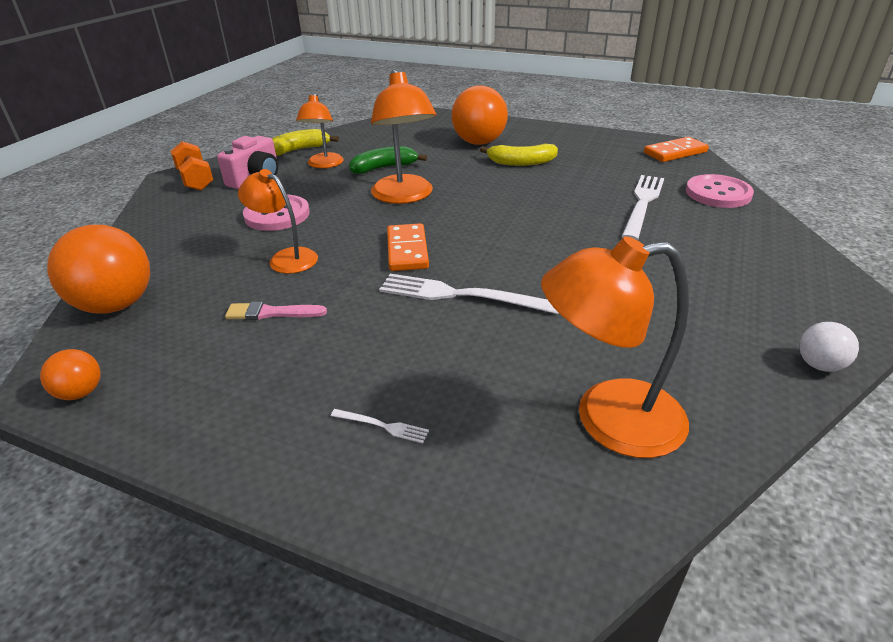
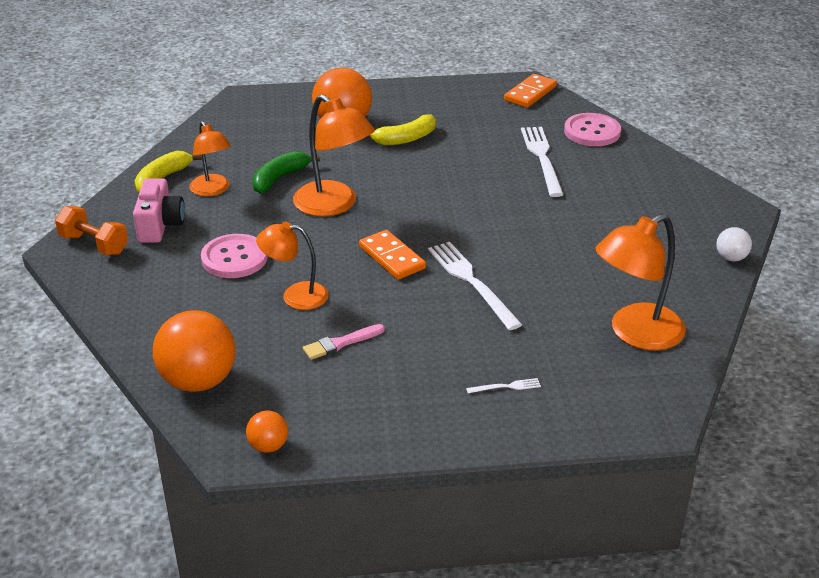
camera: 30 degrees left, 0 degrees up
white fork [379,274,559,314] -> white fork turned 75 degrees clockwise [428,242,522,330]

